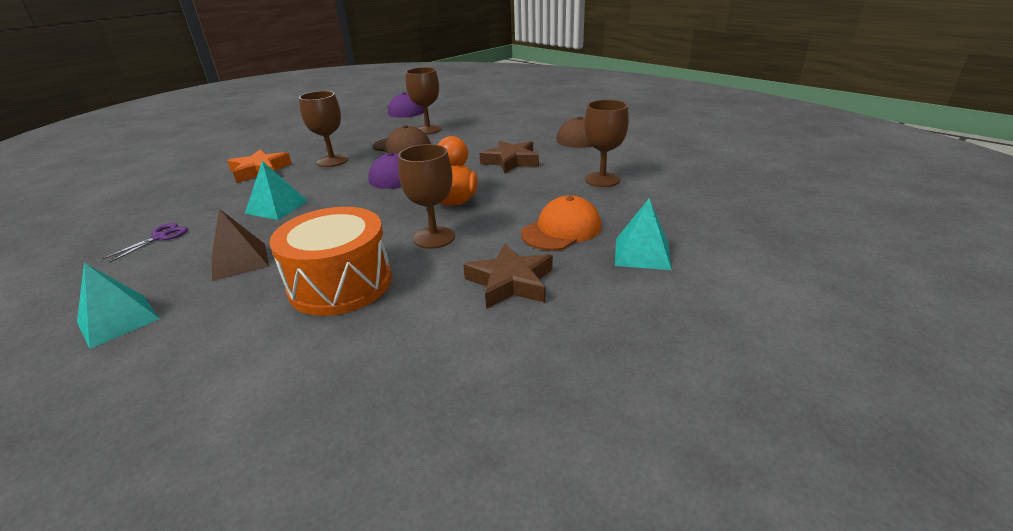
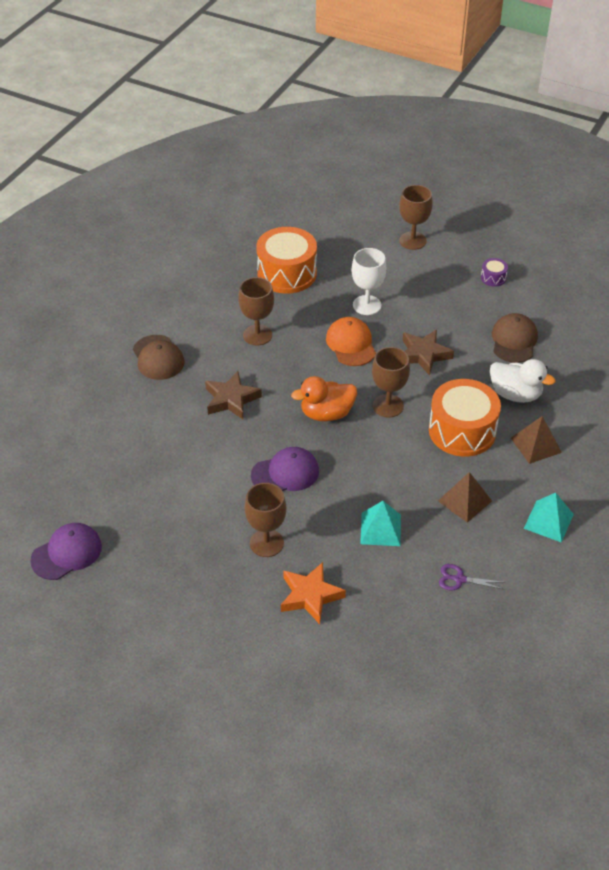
camera: 110 degrees left, 15 degrees up
brown cap [373,125,431,153] -> brown cap moved to [492,313,538,363]
brown goblet [406,67,442,134] -> brown goblet moved to [399,185,433,250]
orange cap [521,195,602,251] -> orange cap turned 45 degrees clockwise [326,317,376,366]
turquoise pyramid [615,198,671,270] -> white goblet [352,248,386,315]
none -> orange drum [256,227,317,294]
none -> purple drum [481,258,508,287]
none -> white duck [490,359,555,403]
none -> brown pyramid [511,416,562,464]

